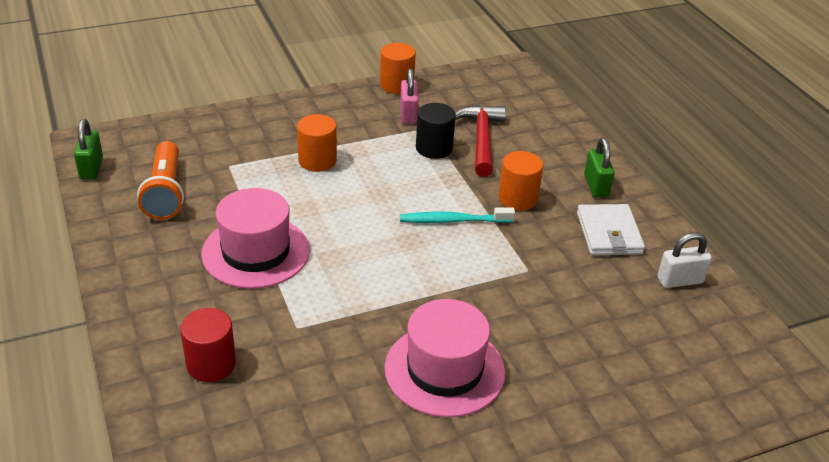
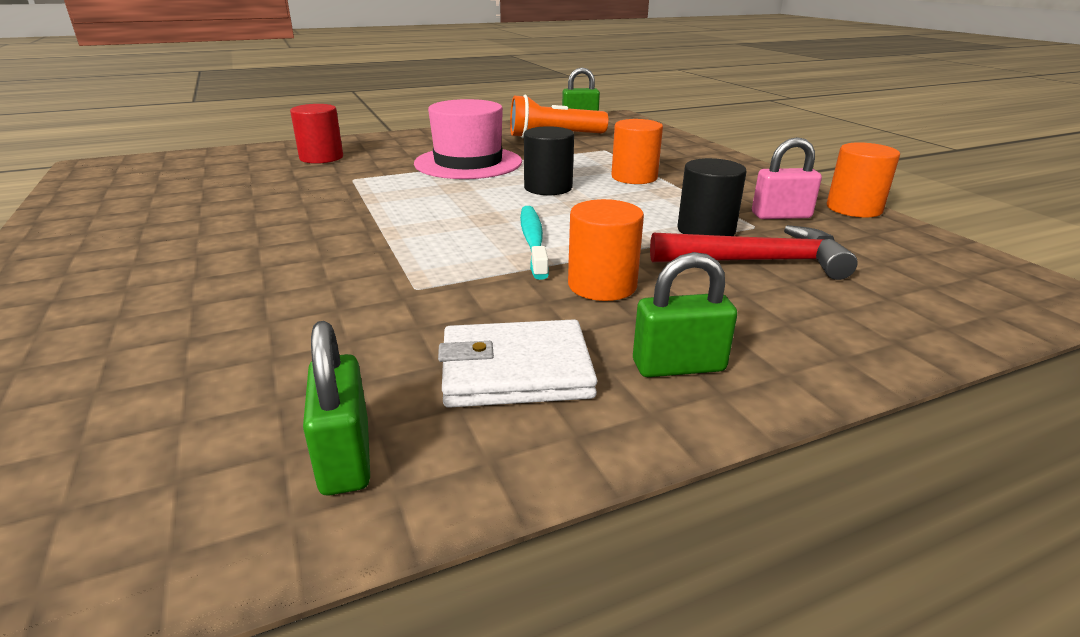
camera: 90 degrees right, 10 degrees down
pink hat [385,299,505,417] -> none
white padlock [657,232,712,288] -> green padlock [303,321,370,495]
none -> black cylinder [524,126,574,195]

